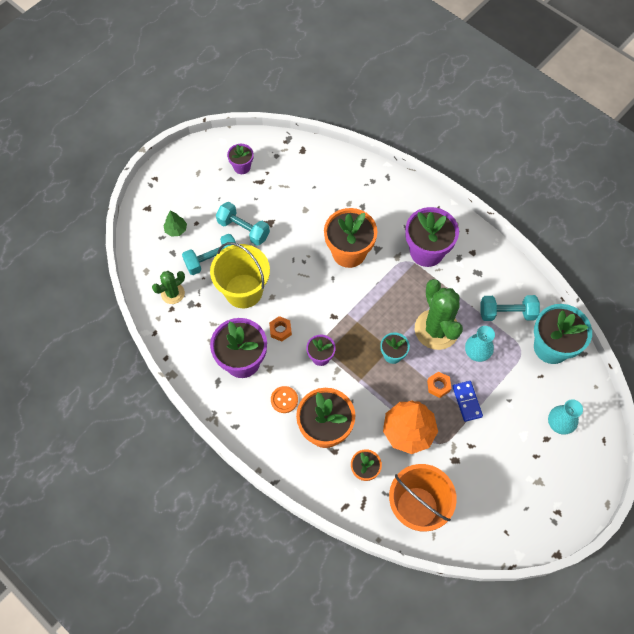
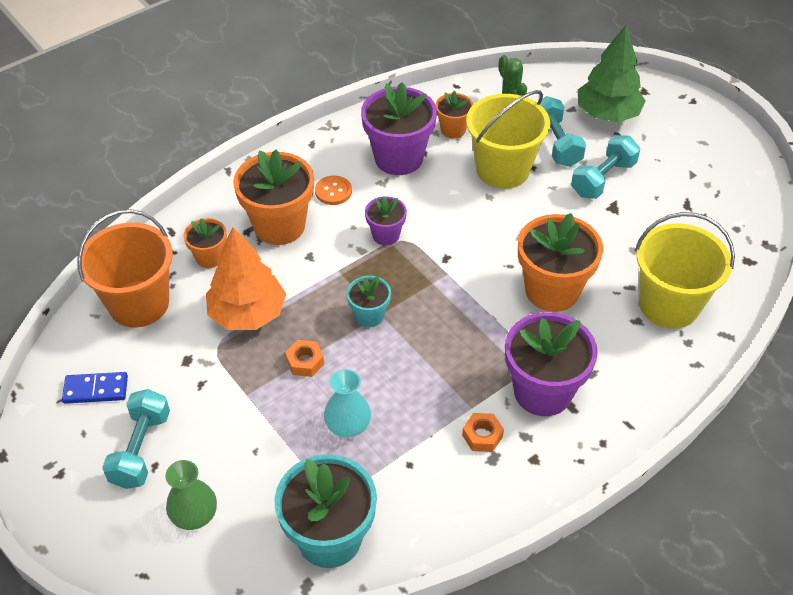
camera: 100 degrees right, 15 degrees down
green tree [163,210,187,237] -> green tree [578,25,646,122], size x2.08
purple flower pot [227,144,254,174] -> none
orange nut [269,316,292,342] -> orange nut moved to [462,413,504,452]
green cactus [415,279,463,350] -> none
blue domino [452,381,483,422] -> blue domino moved to [62,372,128,404]
turquoise dumbbell [480,295,540,321] -> turquoise dumbbell moved to [102,389,170,489]
turquoise vase [548,399,583,435] -> green vase [165,460,217,530]
none -> orange flower pot [436,91,474,138]
none -> yellow bucket [635,212,735,329]

